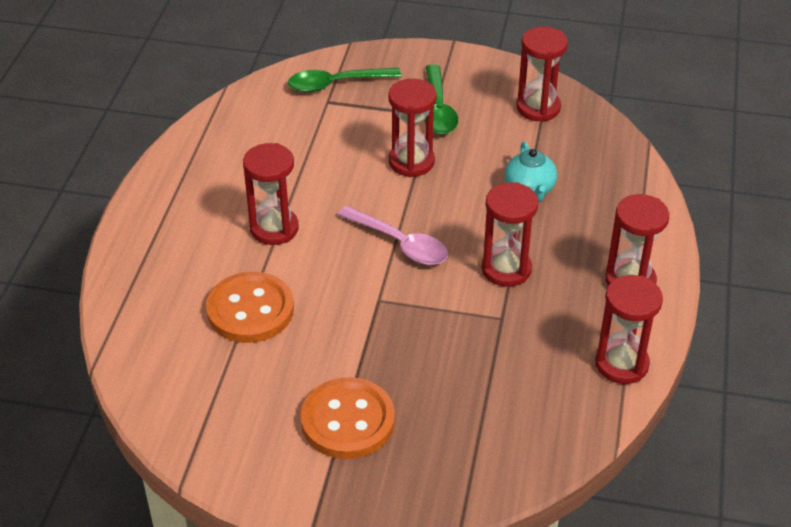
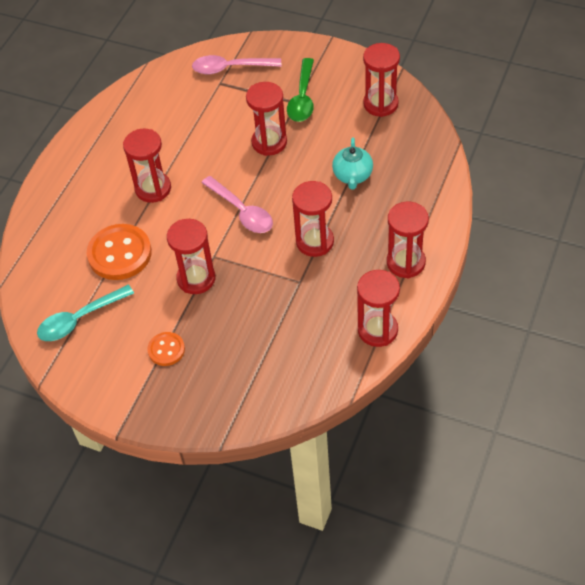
camera: 15 degrees right, 10 degrees up
green spoon [288,68,401,92] -> pink spoon [192,55,281,74]
orange button [301,377,395,459] -> orange button [147,332,185,366], size x0.55
none -> turquoise spoon [37,285,134,341]
none -> red hourglass [167,219,215,294]

